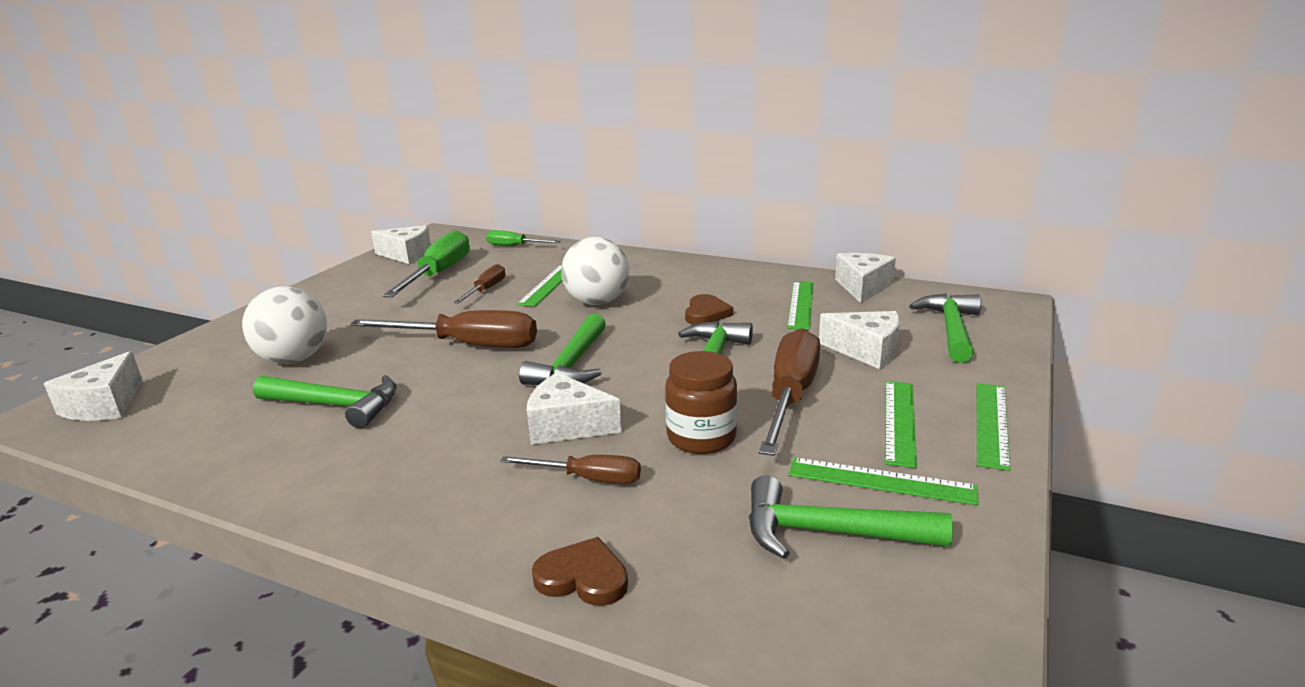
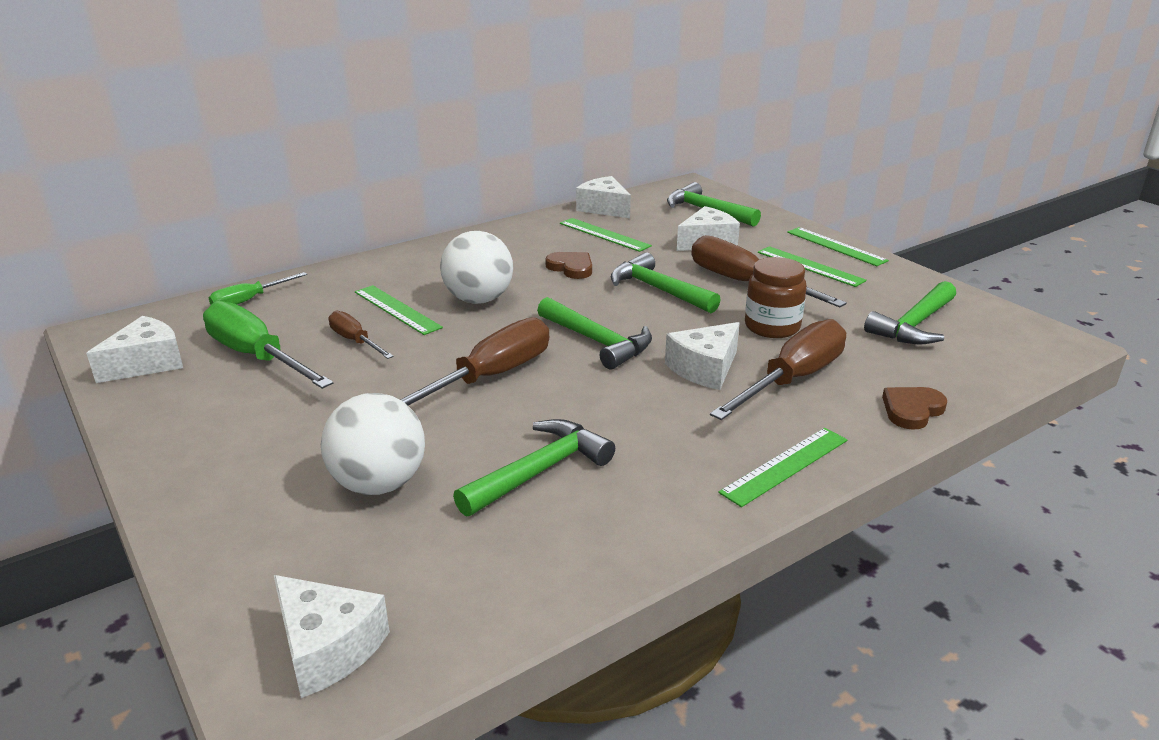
camera: 60 degrees left, 5 degrees up
brown screwdriver [500,455,641,484] -> brown screwdriver [710,319,846,420], size x1.83
green ruler [788,457,979,506] -> green ruler moved to [718,428,847,507]

